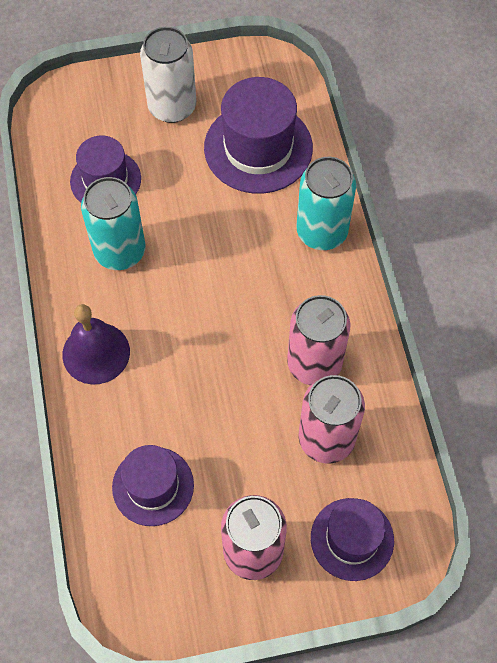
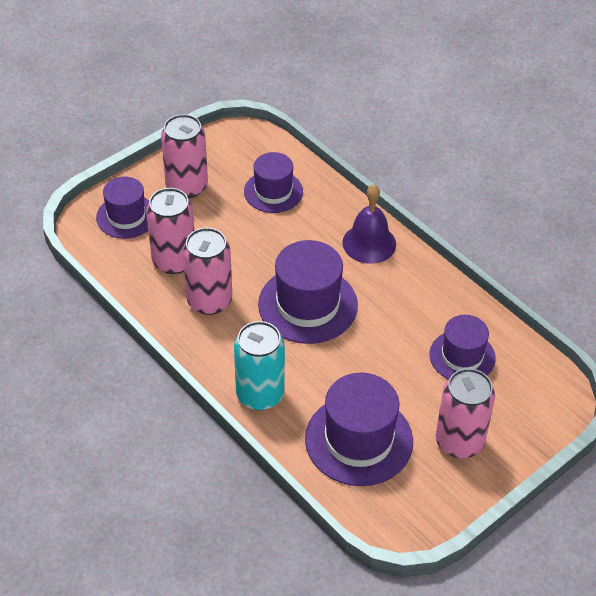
camera: 150 degrees right, 15 degrees down
turquoise can [81,177,146,270] -> none
white can [140,27,196,123] -> pink can [436,368,495,458]
none -> purple hat [258,240,358,344]

